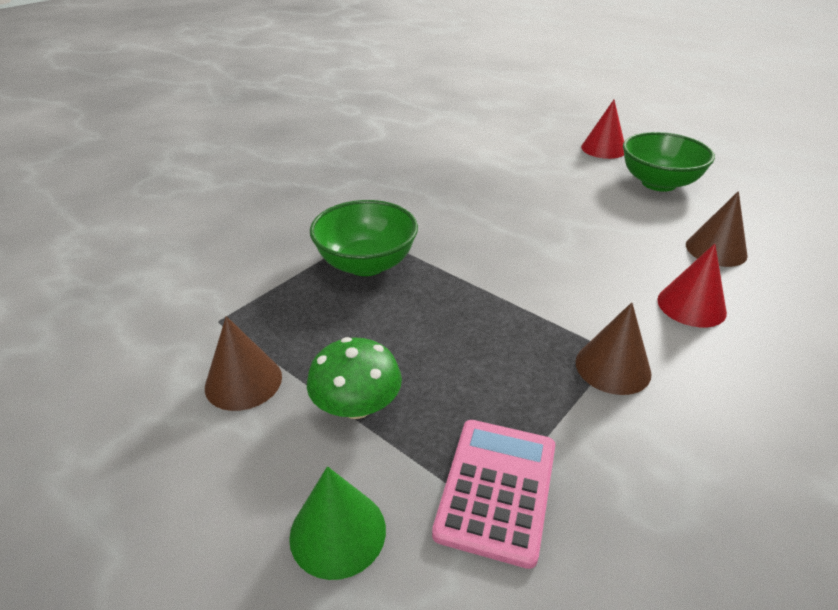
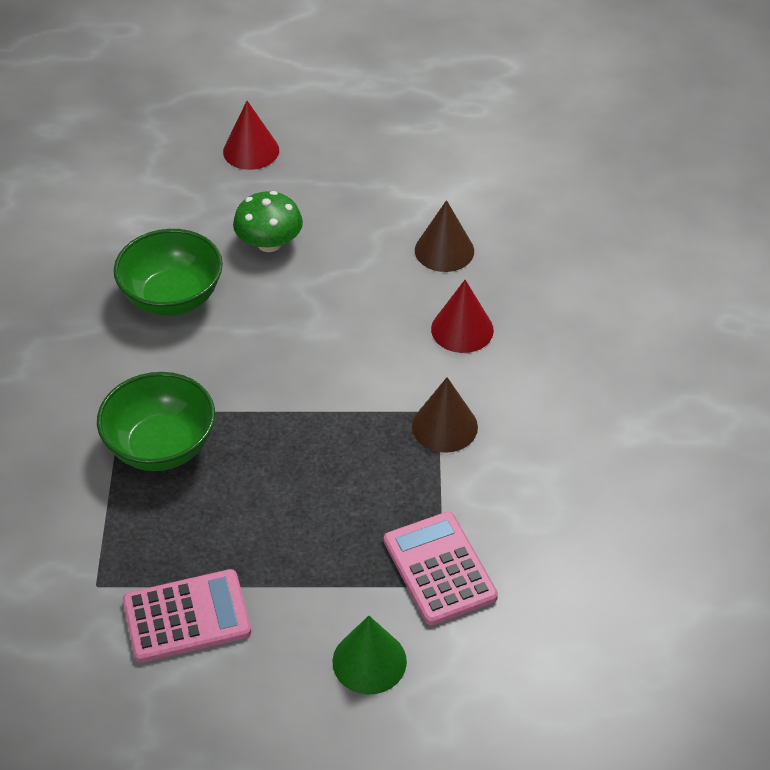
camera: 40 degrees left, 10 degrees up
brown cone [205,316,282,411] -> pink calculator [123,569,251,663]
green mushroom [307,337,402,419] -> green mushroom moved to [233,191,303,252]
green bowl [623,132,715,192] -> green bowl moved to [114,229,223,316]

